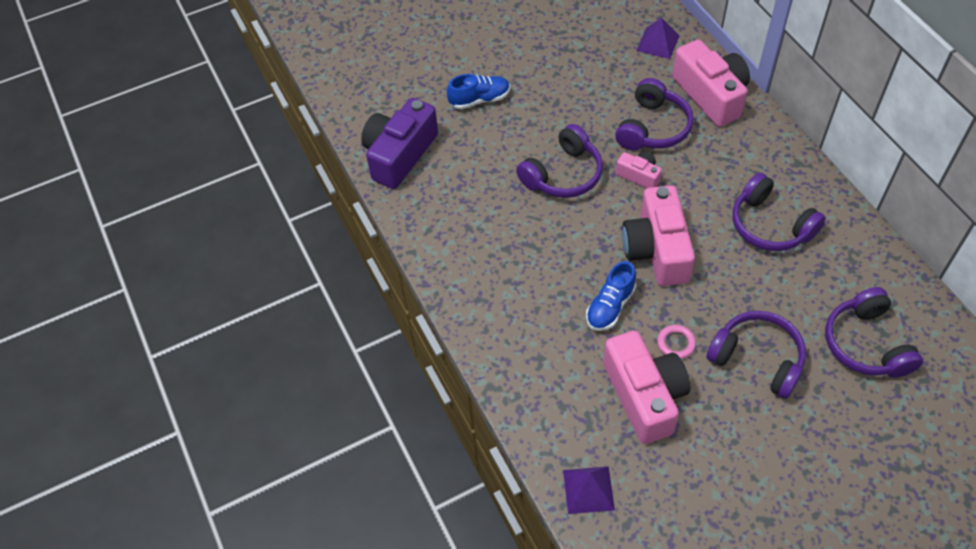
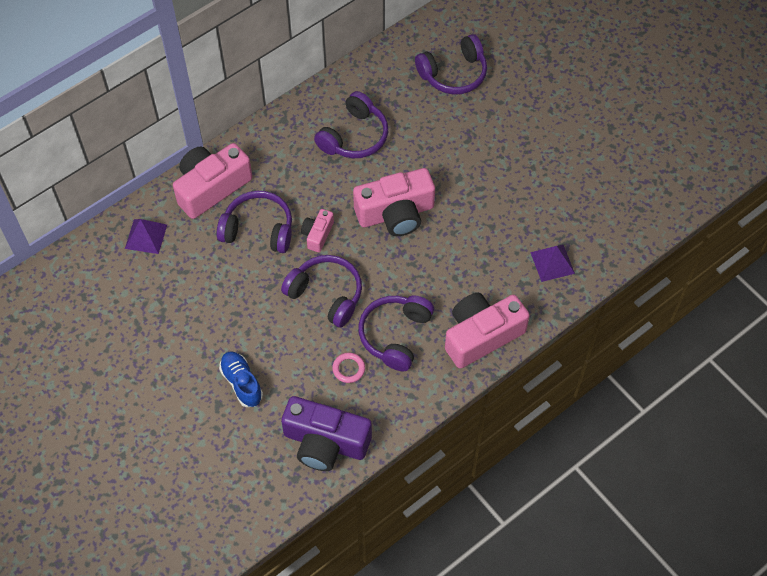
camera: 105 degrees left, 5 degrees up
purple pyramid [563,466,615,514] -> purple pyramid moved to [530,244,575,282]
blue shoe [586,261,636,331] -> none
pink camera [603,331,690,444] -> pink camera moved to [445,293,530,369]
pink ring [657,325,696,359] -> pink ring moved to [332,353,365,383]
purple headphones [707,311,806,399] -> purple headphones moved to [358,295,434,371]

